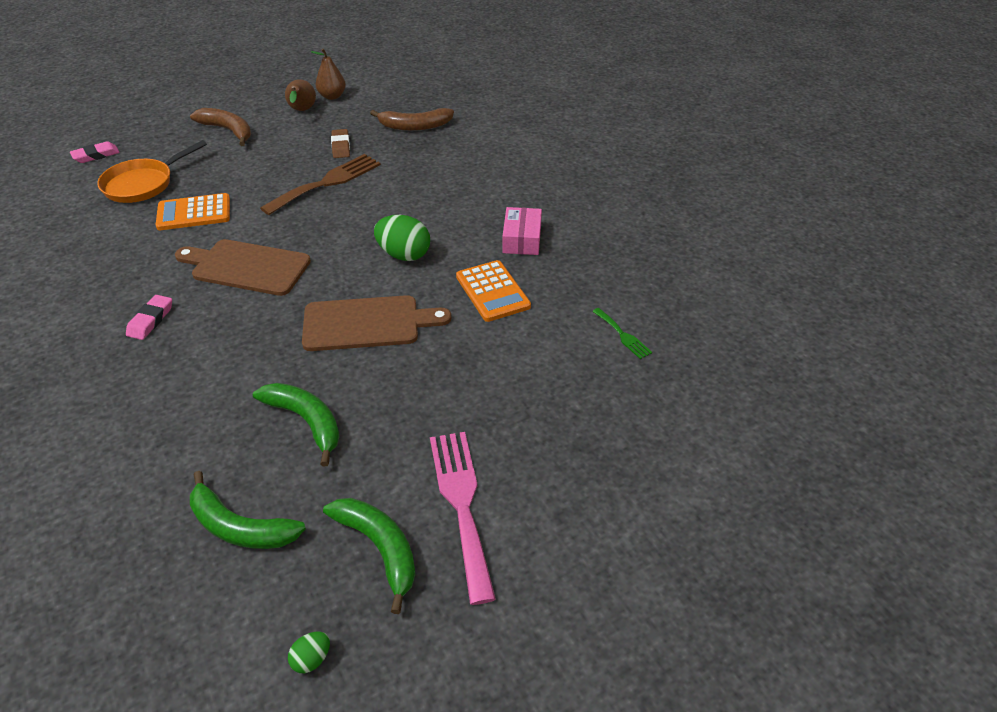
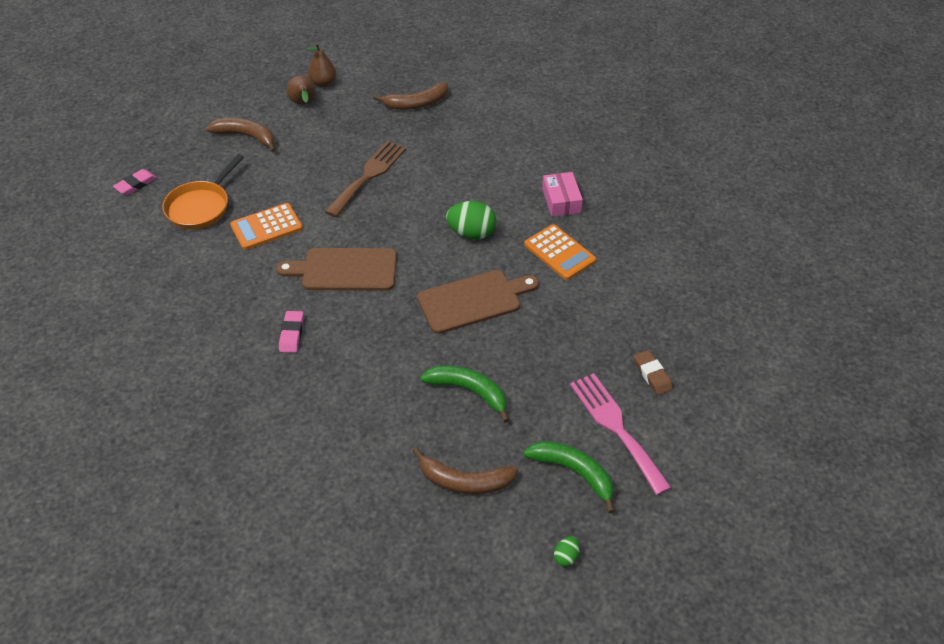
camera: 15 degrees left, 5 degrees up
green banana [190,471,306,549] -> brown banana [412,447,518,494]
brown eraser [331,129,350,158] -> brown eraser moved to [634,350,673,395]
green fork [592,308,652,359] -> none

